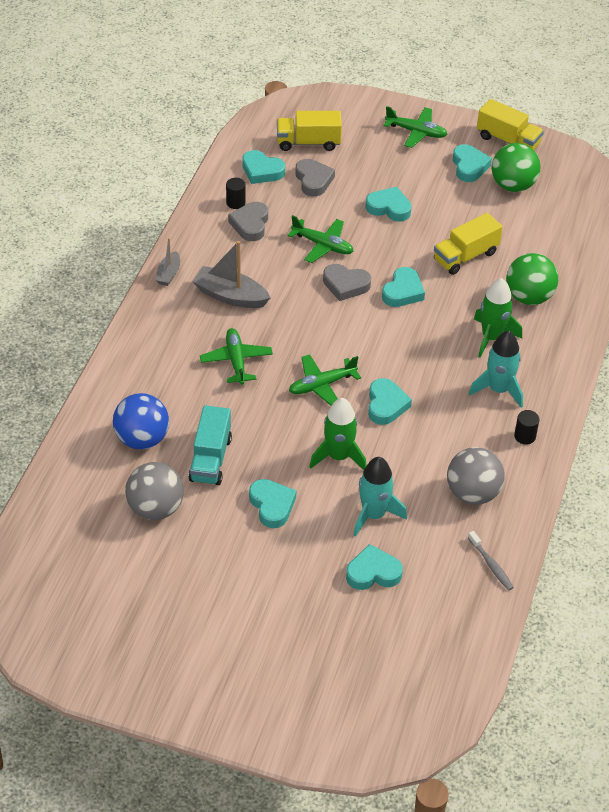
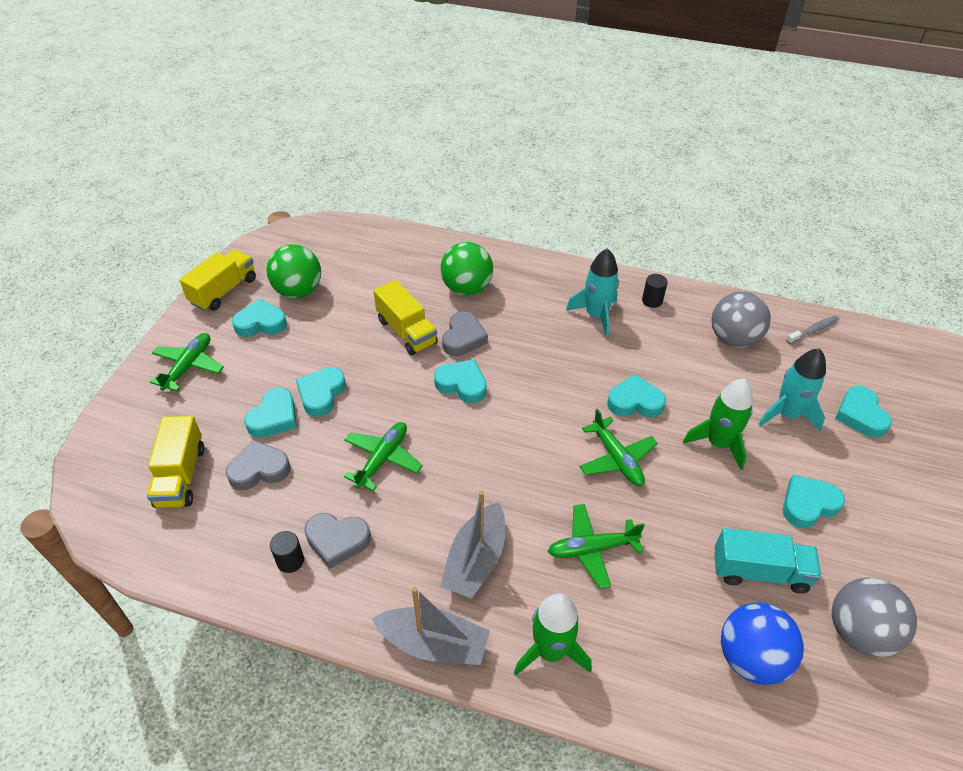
camera: 90 degrees left, 0 degrees up
grey boat [155,238,180,286] -> grey boat [372,587,490,665], size x1.75
turquoise heart [242,150,285,184] -> turquoise heart moved to [244,388,297,438]
grey heart [323,264,371,301] -> grey heart moved to [442,311,488,356]
green rocket [474,278,522,358] -> green rocket moved to [514,593,592,676]

